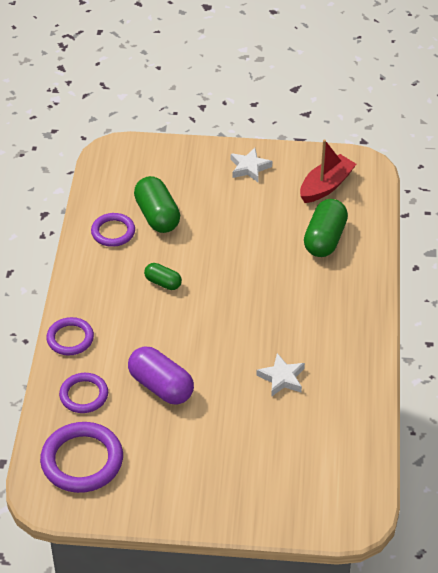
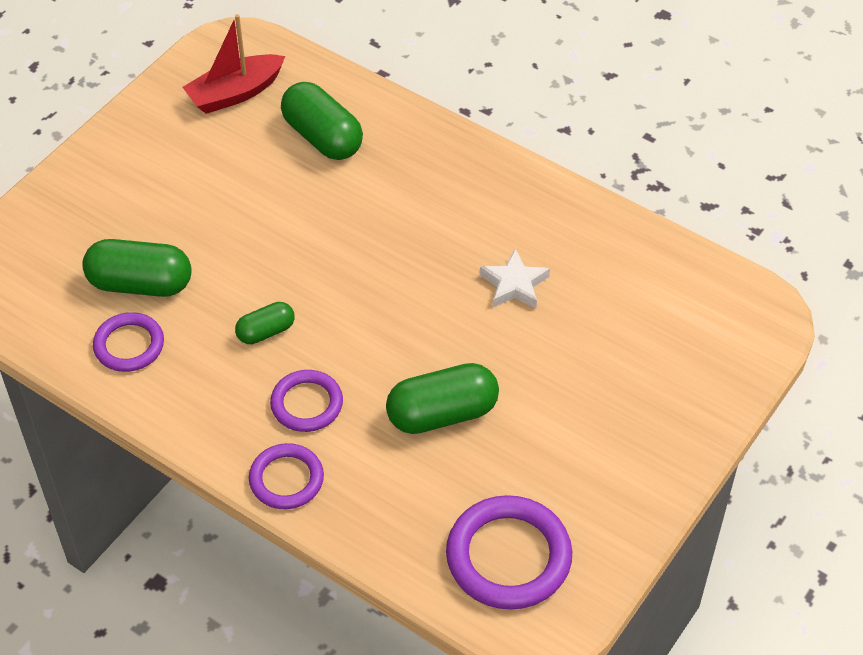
camera: 60 degrees left, 5 degrees up
purple ring [59,373,108,413] -> purple ring moved to [270,370,343,432]
purple capsule [128,346,194,404] -> green capsule [386,363,499,434]
white star [231,148,272,182] -> none
red boat [300,140,356,203] -> red boat turned 105 degrees counterclockwise [182,14,285,114]

